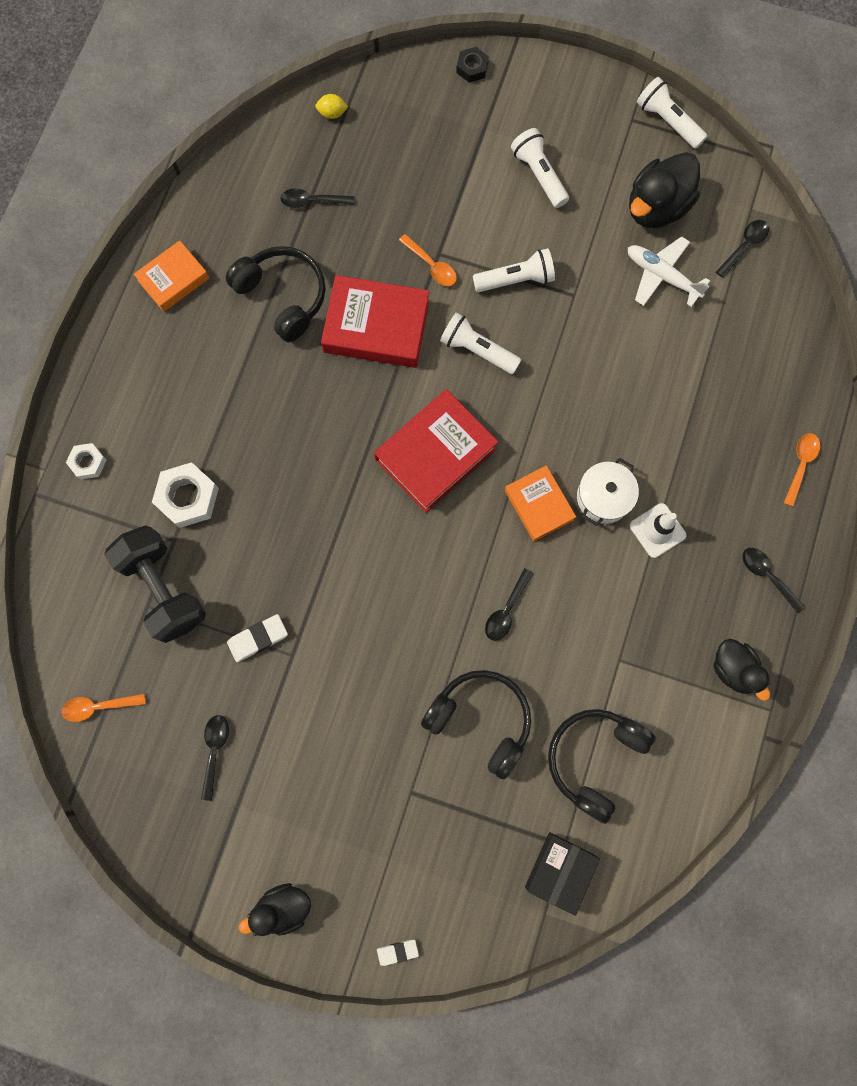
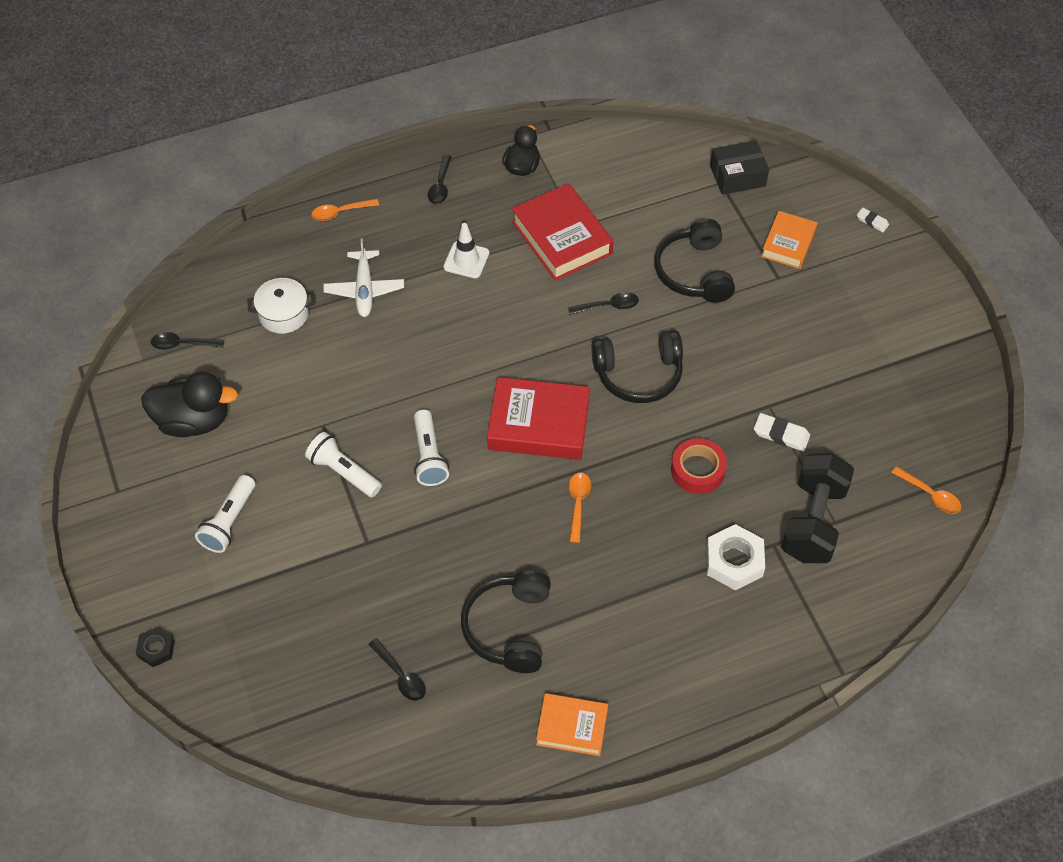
camera: 130 degrees left, 20 degrees down
white nut [66,443,107,480] -> none
black spoon [201,715,229,801] -> none
black duck [239,883,311,936] -> none
yellow lemon [315,94,348,119] -> none
red book [321,275,429,368] -> red book moved to [512,183,613,281]
orange spoon [399,234,457,286] -> orange spoon moved to [569,473,591,543]
orange book [505,465,576,542] -> orange book moved to [761,211,818,269]
black headphones [548,709,656,824] -> black headphones moved to [591,330,683,403]
white pot [577,458,639,526] -> white pot moved to [247,278,314,334]
white plane [628,236,710,307] -> white plane moved to [324,238,404,317]
white flashlight [637,77,707,149] -> none
none -> red tape [671,438,727,494]

